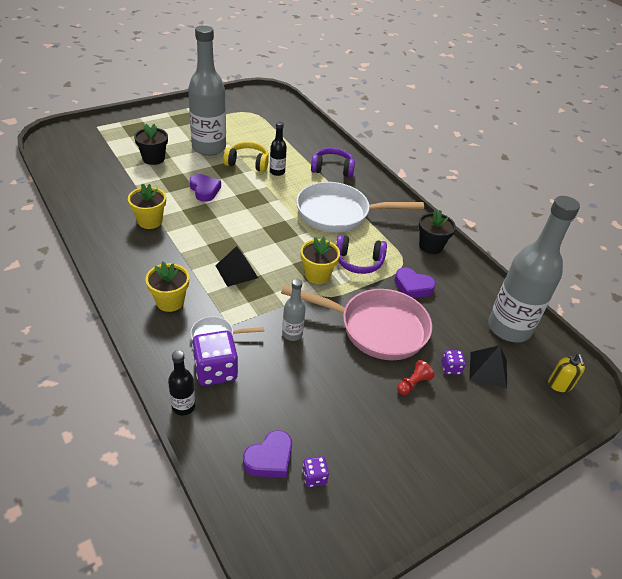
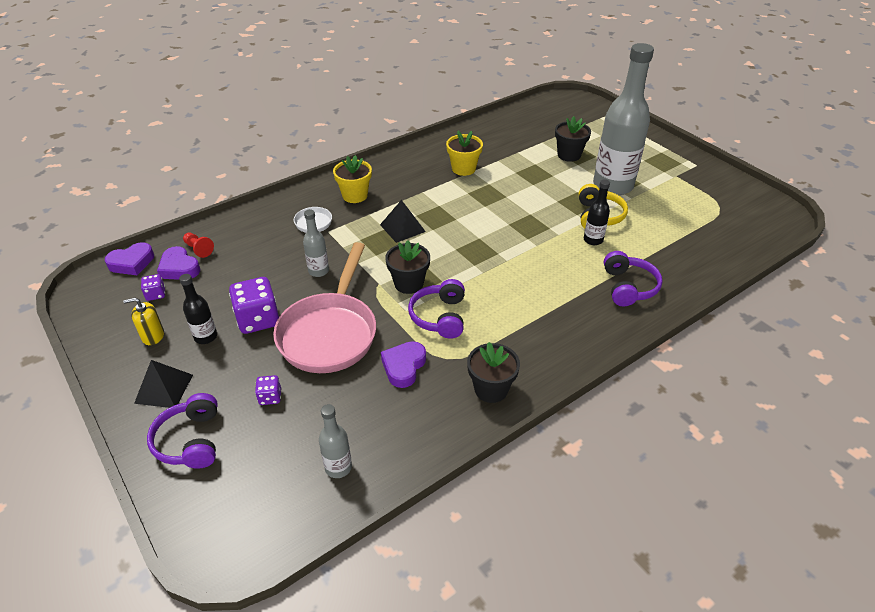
camera: 90 degrees right, 0 degrees up
black bottle [168,350,196,416] -> black bottle moved to [179,274,217,344]
purple heart [190,174,221,202] -> purple heart moved to [105,242,154,275]
purple dice [192,331,238,386] -> purple dice moved to [229,277,279,334]
white pan [296,182,424,233] -> none
yellow flower pot [301,237,340,284] -> black flower pot [385,240,430,294]
red pawn [397,360,435,395] -> red pawn moved to [183,233,214,258]
black pyramid [469,345,507,388] -> black pyramid moved to [134,360,193,408]
grey bottle [488,196,580,343] -> grey bottle [319,404,352,478], size x0.45
yellow soap dispenser [548,354,585,392] -> yellow soap dispenser moved to [123,298,164,345]
none -> purple headphones [147,393,218,469]

